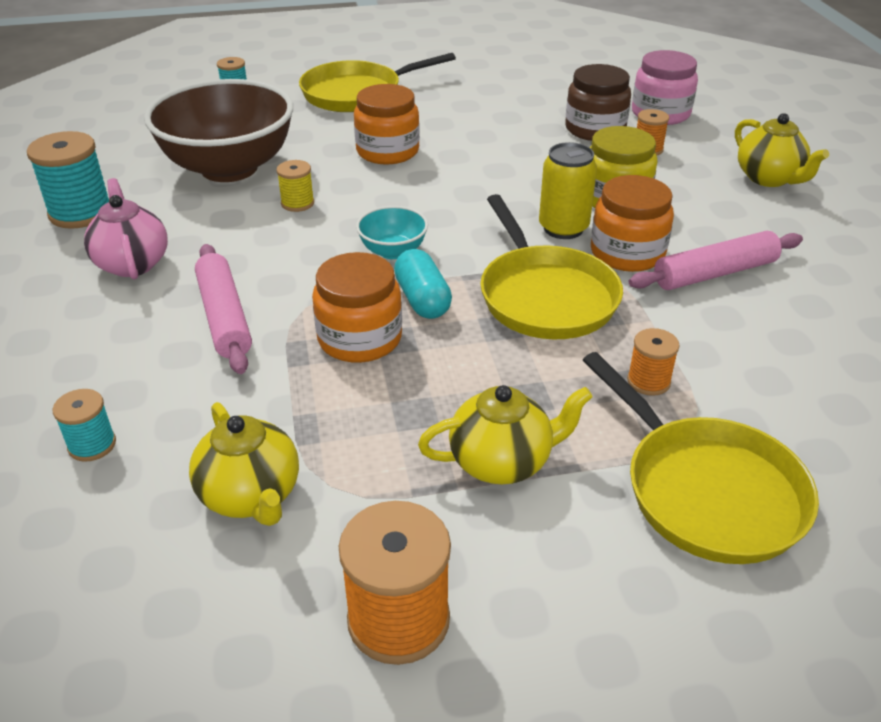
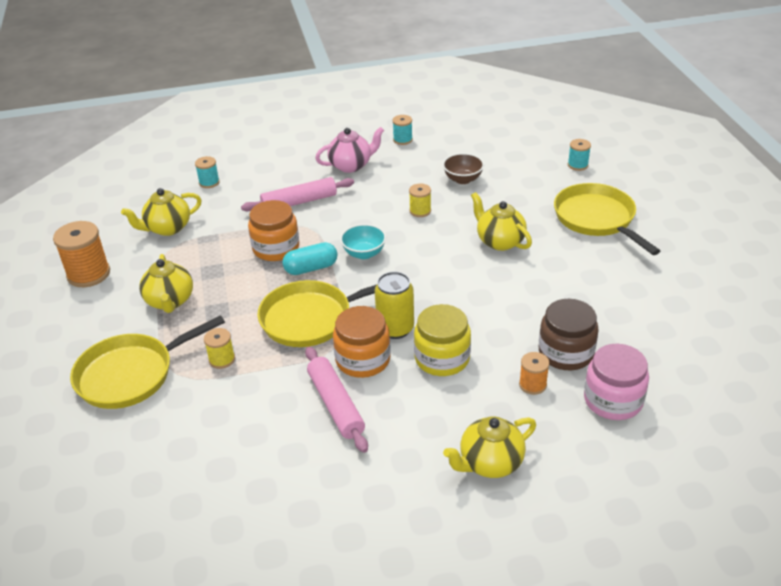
camera: 90 degrees right, 0 degrees up
turquoise spool [27,131,109,229] -> turquoise spool [392,115,413,145], size x0.55
brown bowl [144,79,293,182] -> brown bowl [443,153,484,184], size x0.44
orange jar [354,84,420,165] -> yellow teapot [471,192,532,251]
orange spool [627,328,679,396] -> yellow spool [204,328,235,369]

